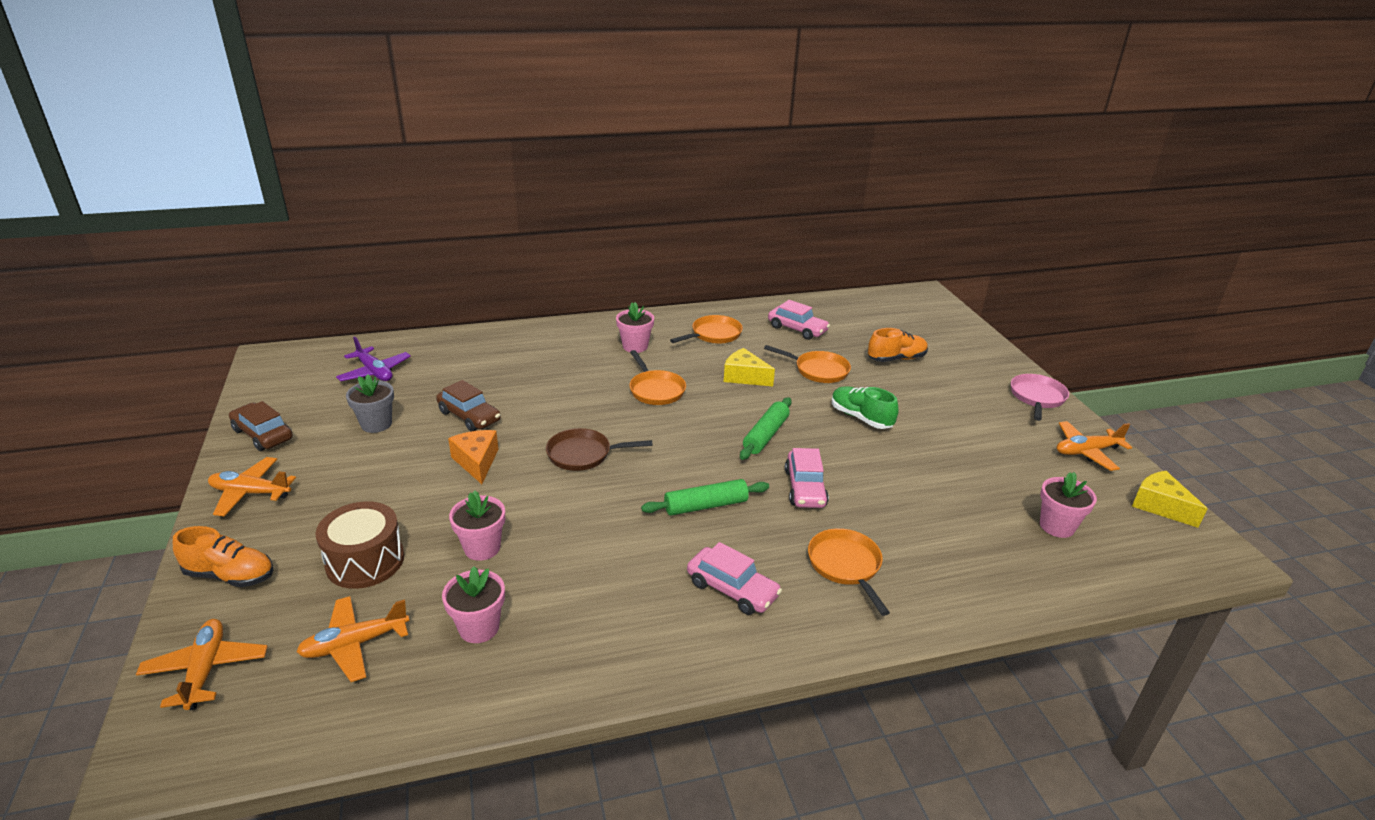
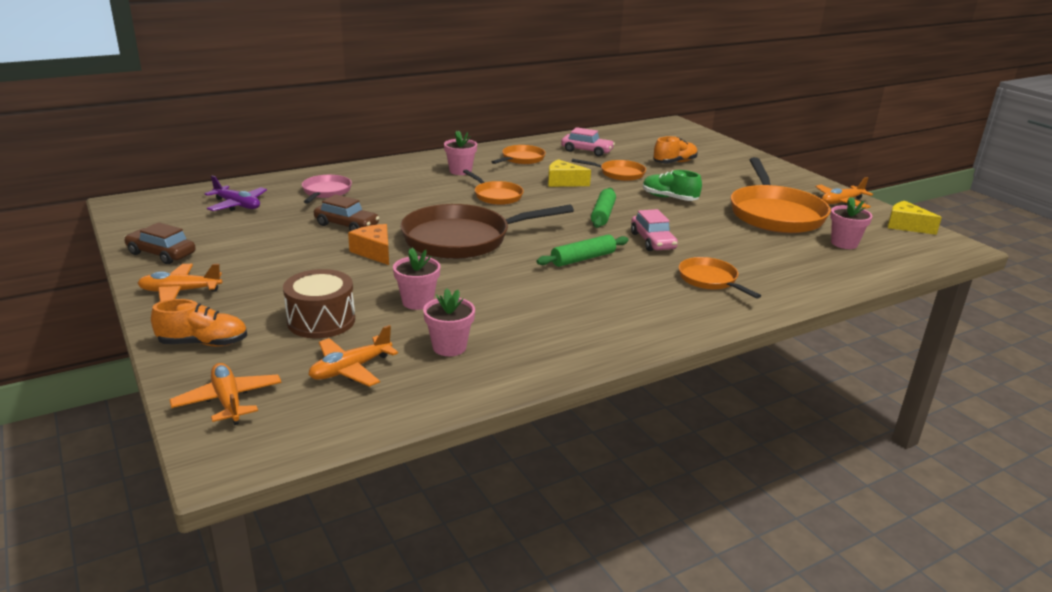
camera: 15 degrees left, 5 degrees down
grey flower pot [346,374,394,433] -> none
brown pan [546,428,652,471] -> brown pan [400,204,574,259], size x1.93
pink car [687,542,782,615] -> none
pink pan [1011,374,1069,421] -> pink pan moved to [302,175,352,204]
none -> orange pan [731,157,831,233]

